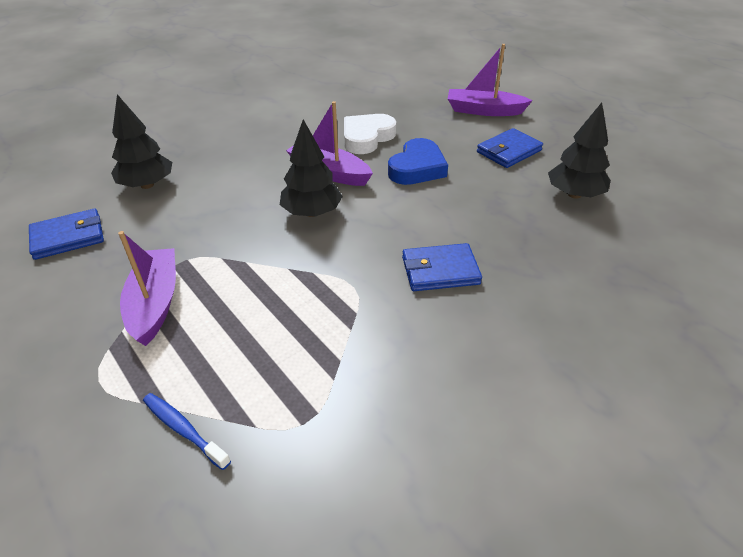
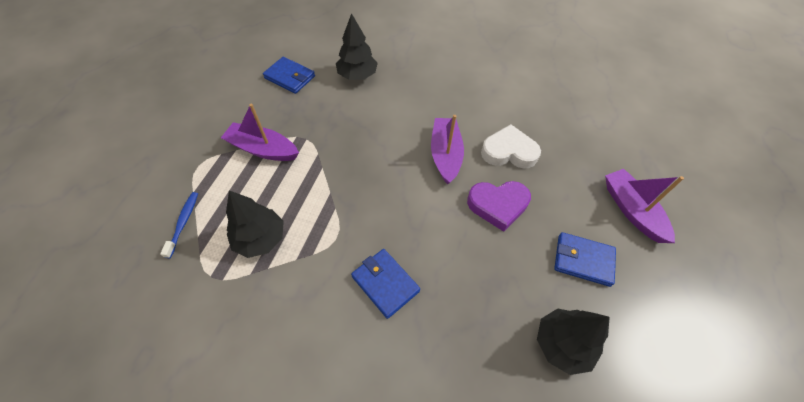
camera: 55 degrees right, 15 degrees up
purple boat [118,231,176,346] -> purple boat turned 120 degrees counterclockwise [221,104,299,161]
black tree [280,119,343,217] -> black tree moved to [226,191,284,258]
blue heart [388,138,448,185] -> purple heart [467,181,531,232]

